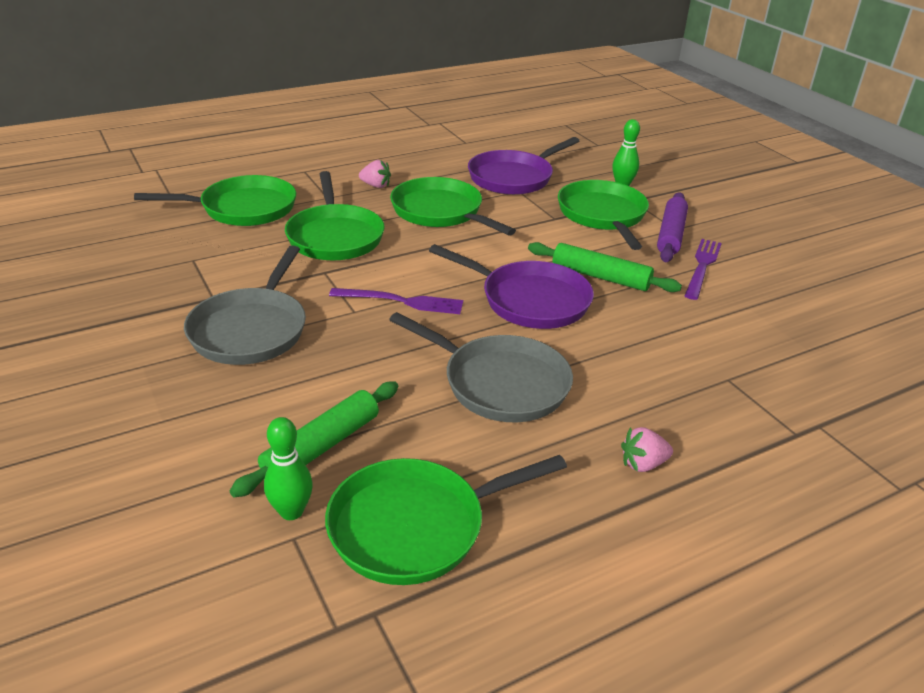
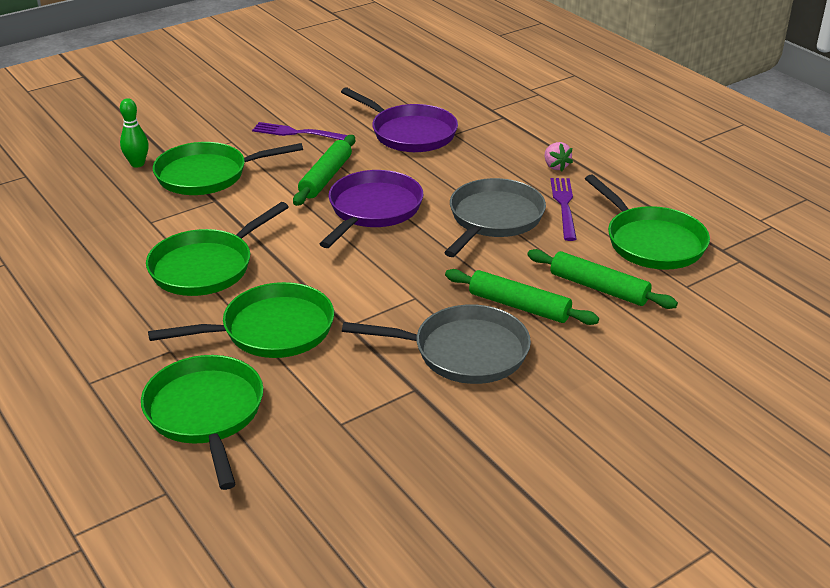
camera: 95 degrees left, 0 degrees up
green bowling pin [264,417,313,520] -> none
purple fork [329,288,463,314] -> purple fork moved to [551,178,577,241]
pink strawberry [359,160,391,188] -> none
purple pan [468,137,579,195] -> purple pan moved to [341,87,458,152]
purple rolling pin [657,192,688,262] -> none
none -> green rolling pin [445,269,599,325]

